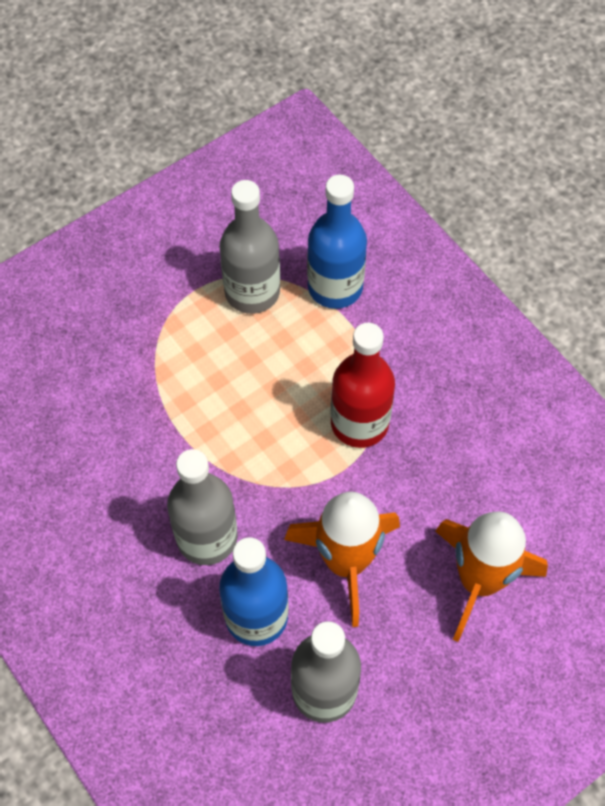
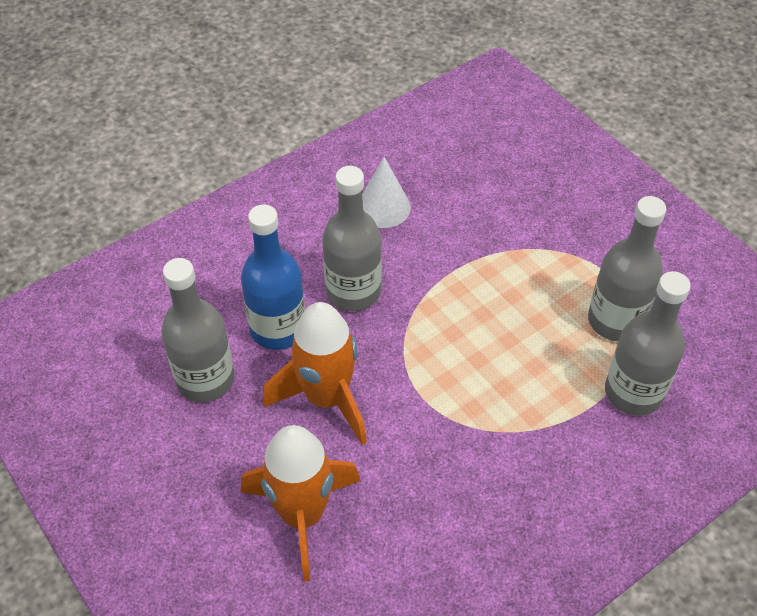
camera: 90 degrees right, 10 degrees down
blue bottle [307,175,367,309] -> grey bottle [605,271,691,416]
red bottle [331,323,395,448] -> none
none -> white cone [362,157,411,228]

